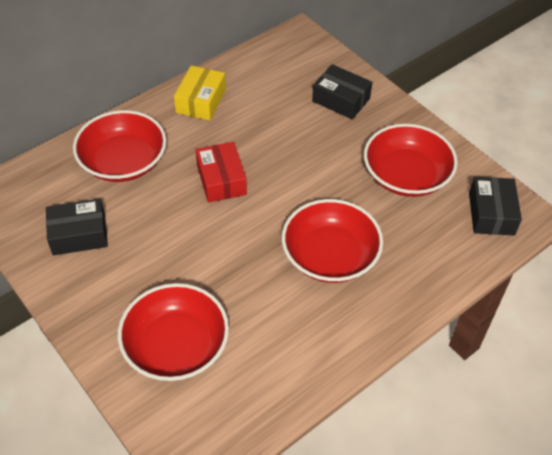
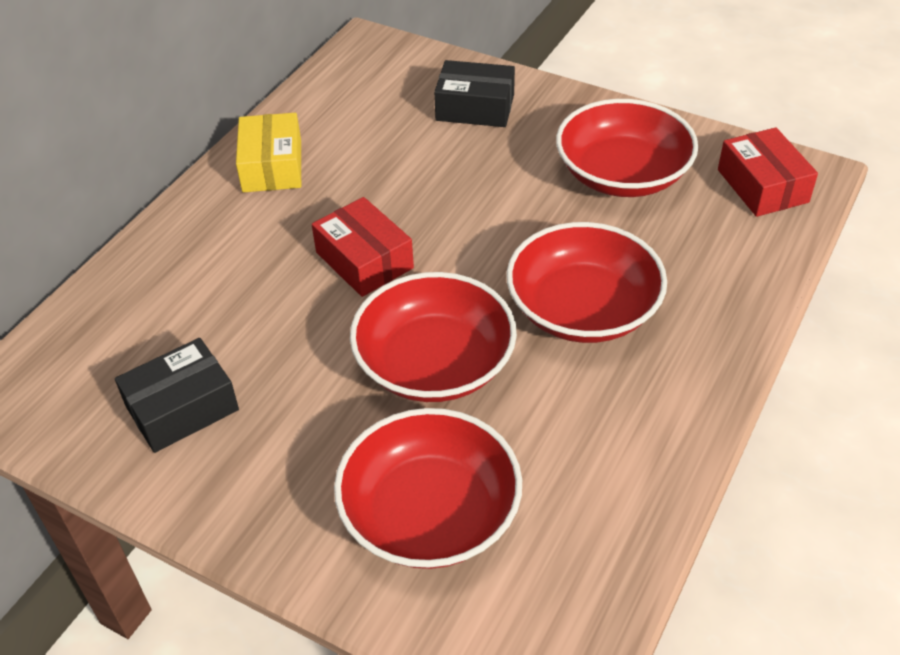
camera: 20 degrees left, 5 degrees down
red bowl [73,110,166,182] -> red bowl moved to [350,272,517,402]
black box [469,177,522,235] -> red box [718,127,818,217]

